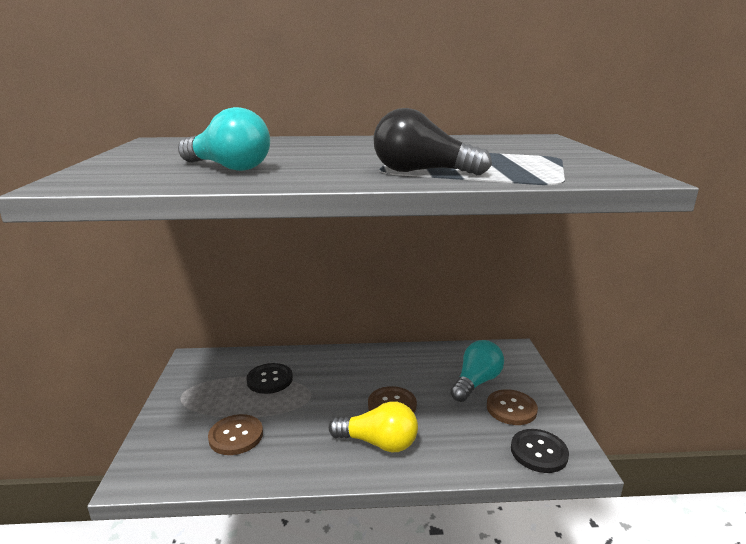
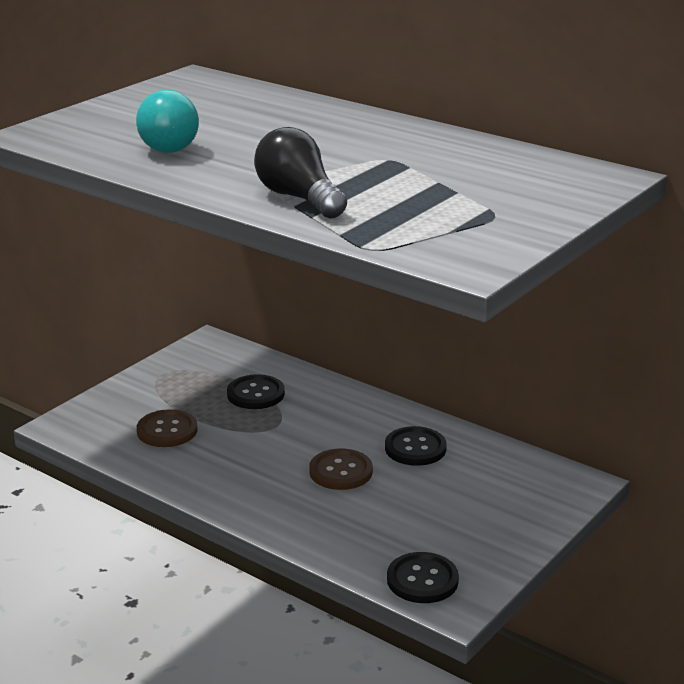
camera: 40 degrees right, 5 degrees up
yellow light bulb [329,401,418,452] -> none
turquoise light bulb [450,340,504,402] -> none
brown button [487,389,538,425] -> none
none -> black button [385,426,447,466]

